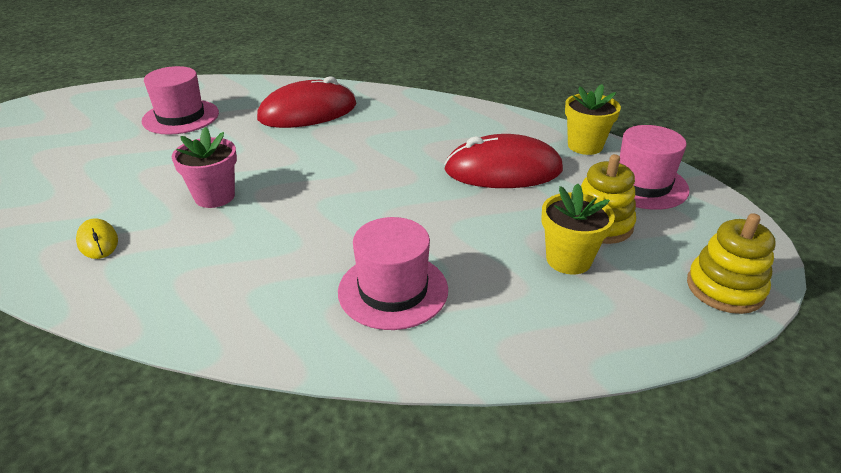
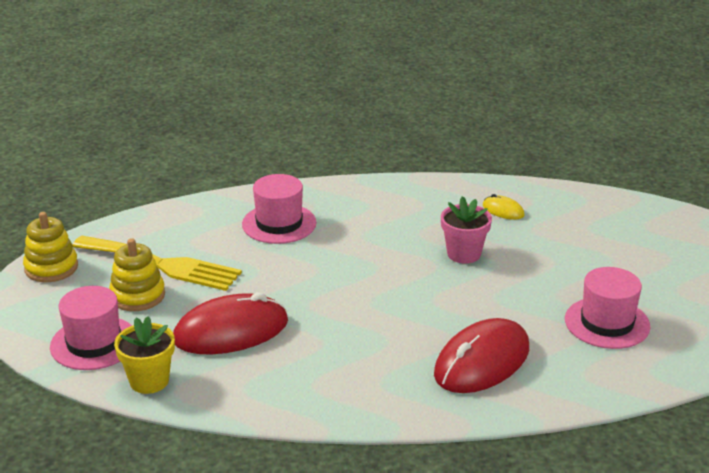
camera: 160 degrees right, 5 degrees down
yellow flower pot [541,183,615,275] -> yellow fork [72,236,242,291]

